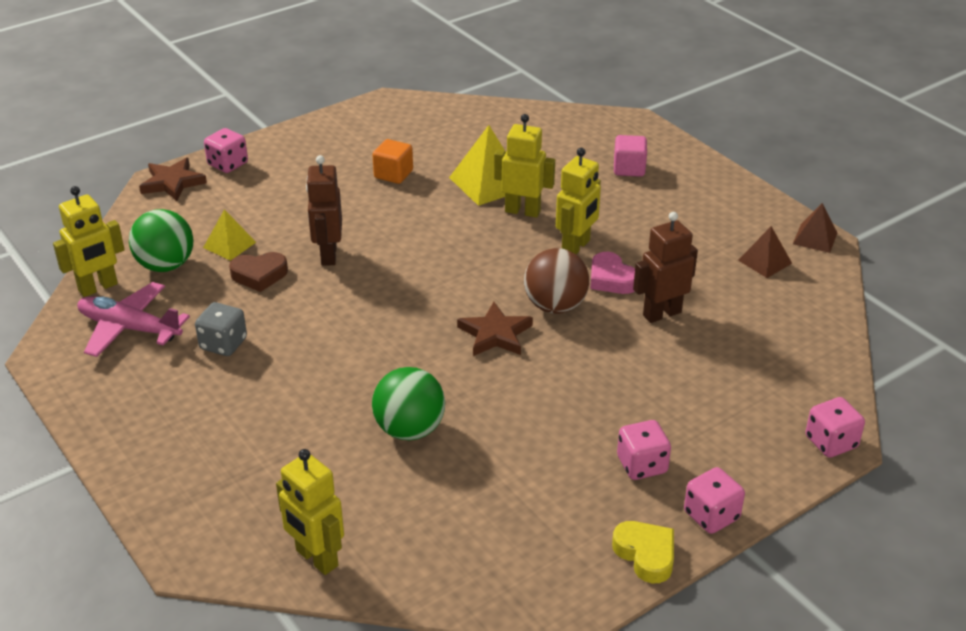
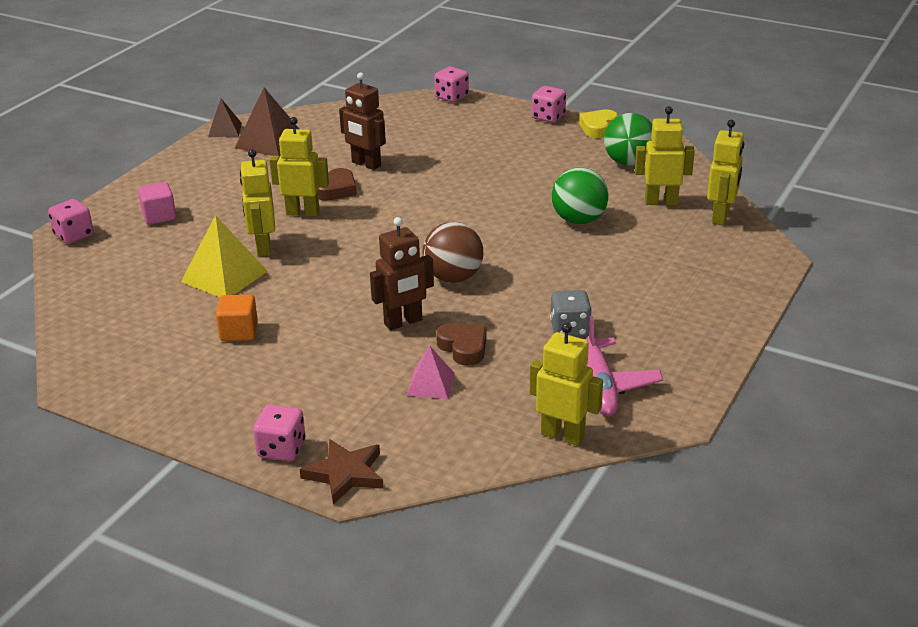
camera: 115 degrees left, 5 degrees down
green ball [129,209,193,272] -> green ball moved to [604,113,652,166]
yellow pyramid [203,209,256,261] -> pink pyramid [406,345,455,399]
brown star [457,302,533,356] -> none
brown ball [524,248,589,314] -> brown ball moved to [423,222,483,283]
pink heart [590,252,635,294] -> brown heart [318,168,357,201]
pink dice [617,420,671,480] -> pink dice moved to [48,199,94,244]
brown pyramid [738,226,792,278] -> brown pyramid [235,88,299,156], size x1.66
none -> yellow robot [635,106,695,205]

